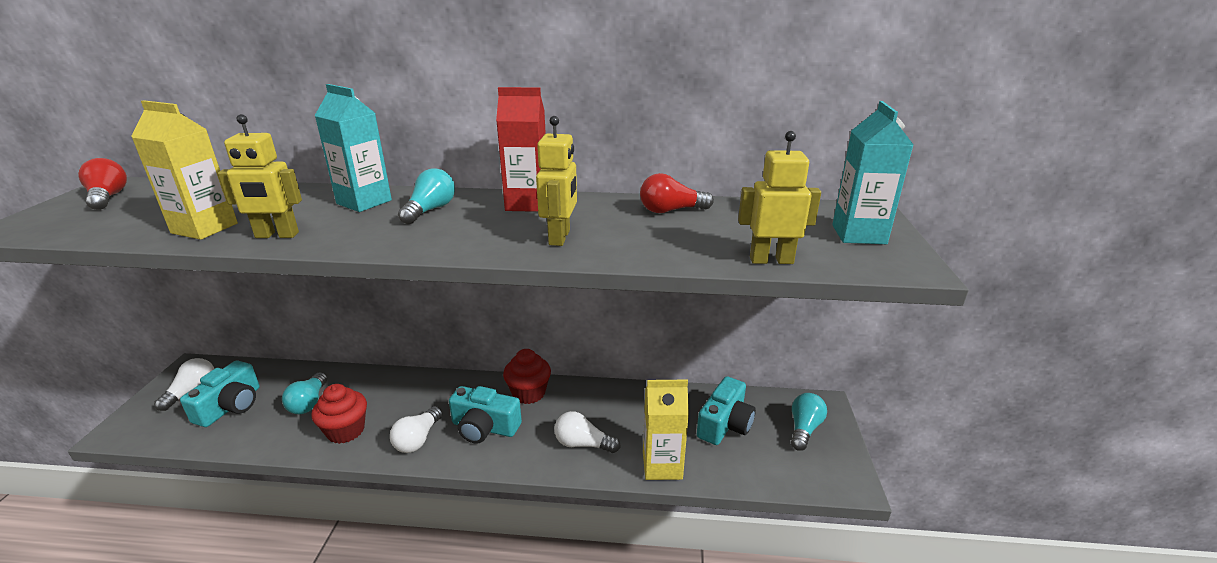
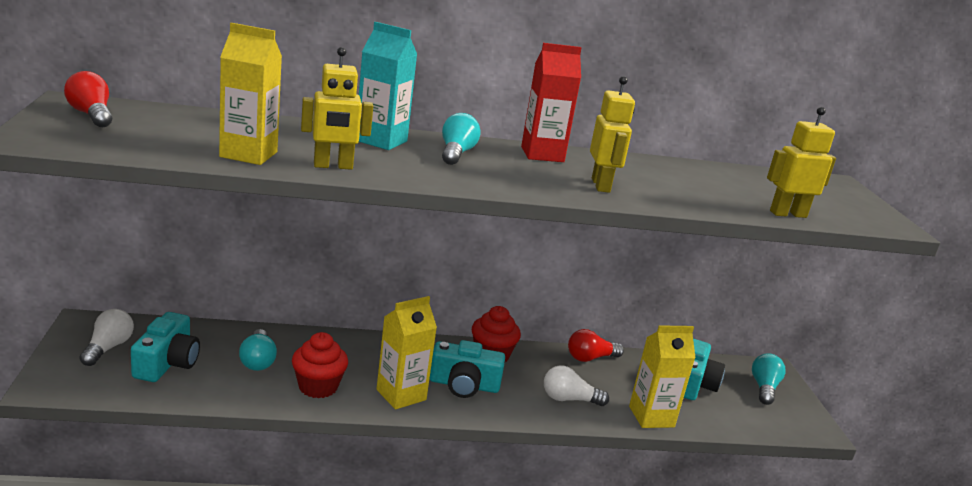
camera: 15 degrees left, 5 degrees down
white light bulb [390,406,442,453] -> yellow carton [377,296,437,409]
red light bulb [640,173,714,213] -> red light bulb moved to [568,329,624,362]
turquoise carton [832,101,914,244] -> none

